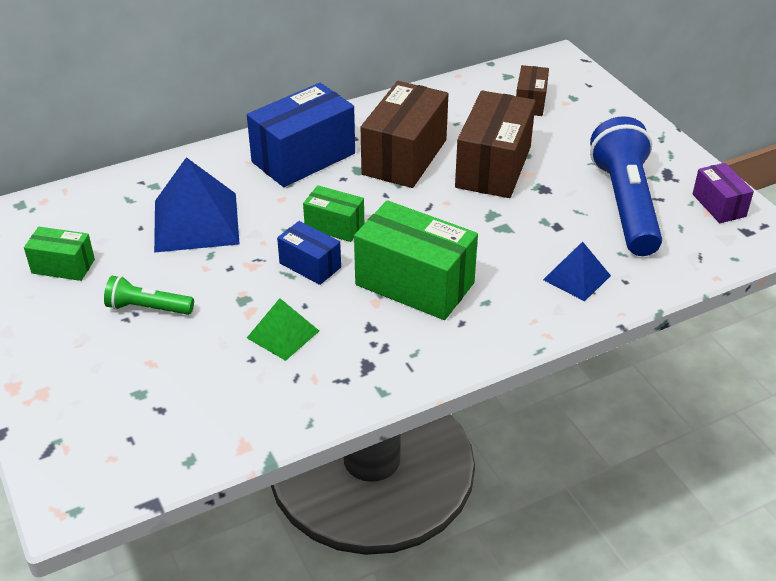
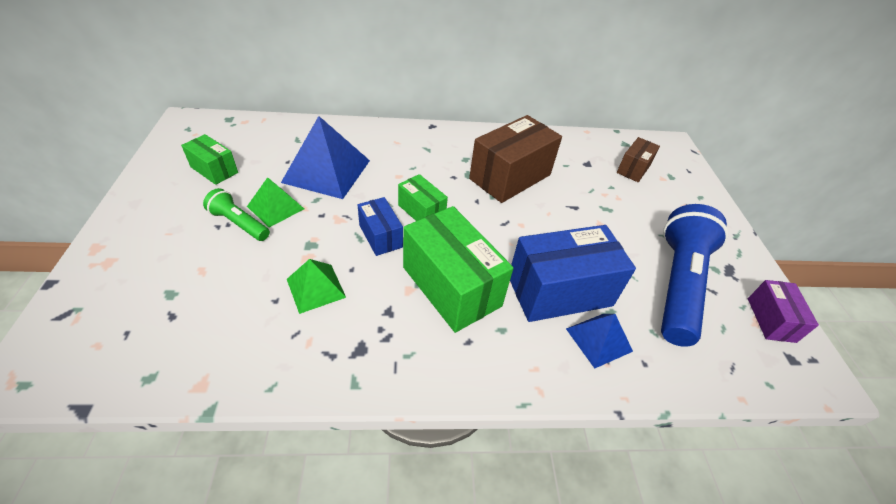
camera: 20 degrees right, 5 degrees up
blue box [247,83,355,187] -> blue box moved to [510,225,636,322]
brown box [455,91,536,198] -> none
none -> green pyramid [247,177,304,227]

